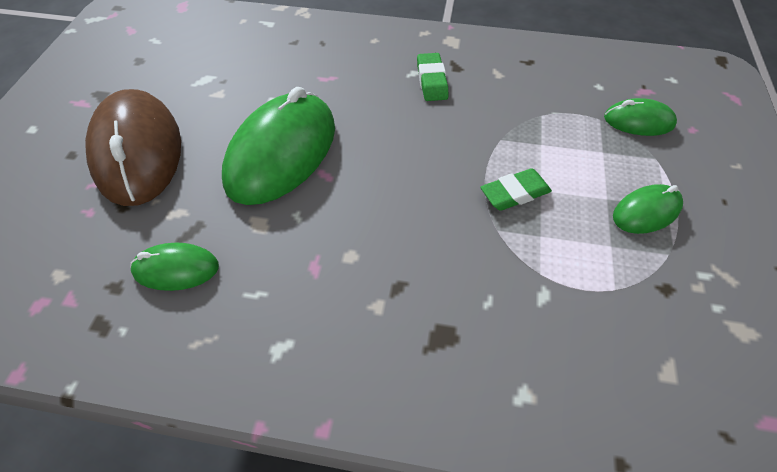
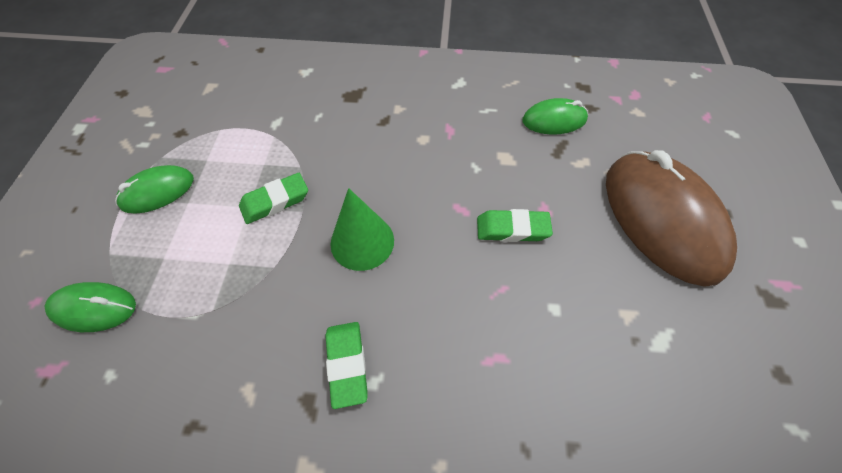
camera: 175 degrees right, 5 degrees up
green mouse [222,87,335,205] -> green eraser [477,209,553,242]
none -> green cone [330,188,394,271]

